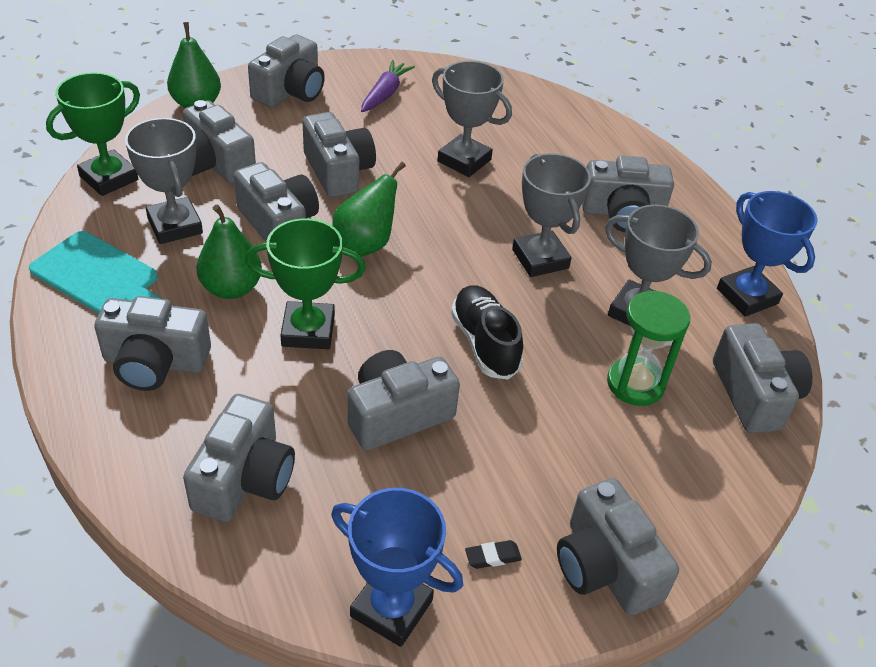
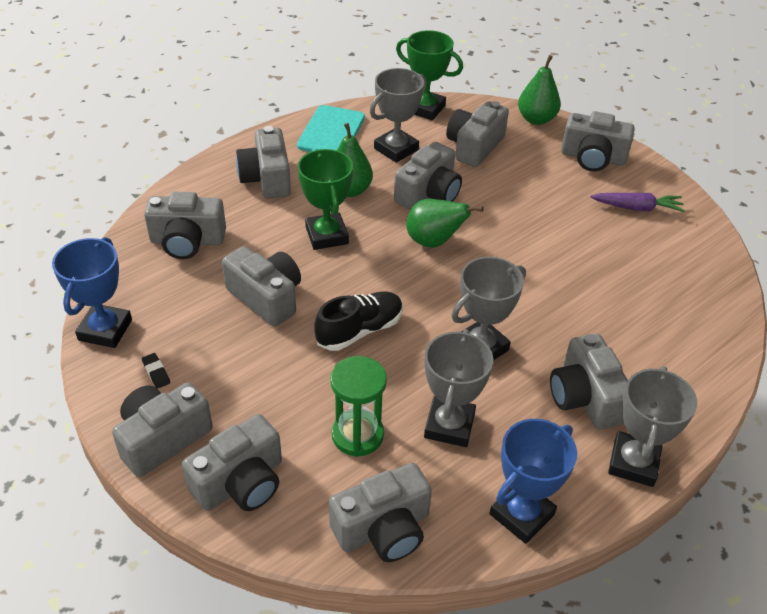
camera: 75 degrees right, 0 degrees up
grey camera [303,112,376,198] -> grey camera moved to [182,414,282,511]
grey trophy [432,61,512,177] -> grey trophy moved to [608,366,697,487]

